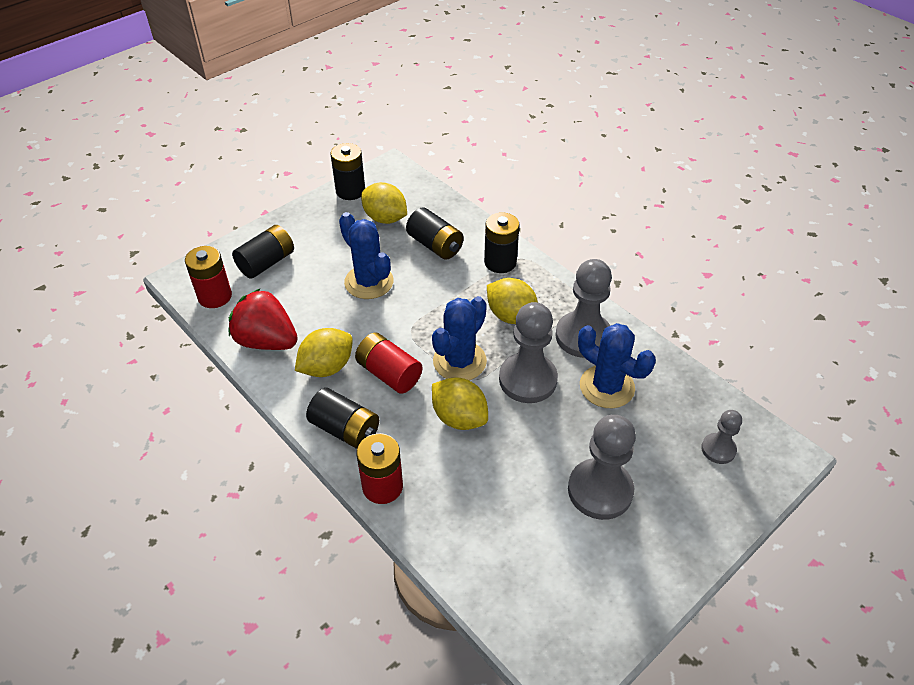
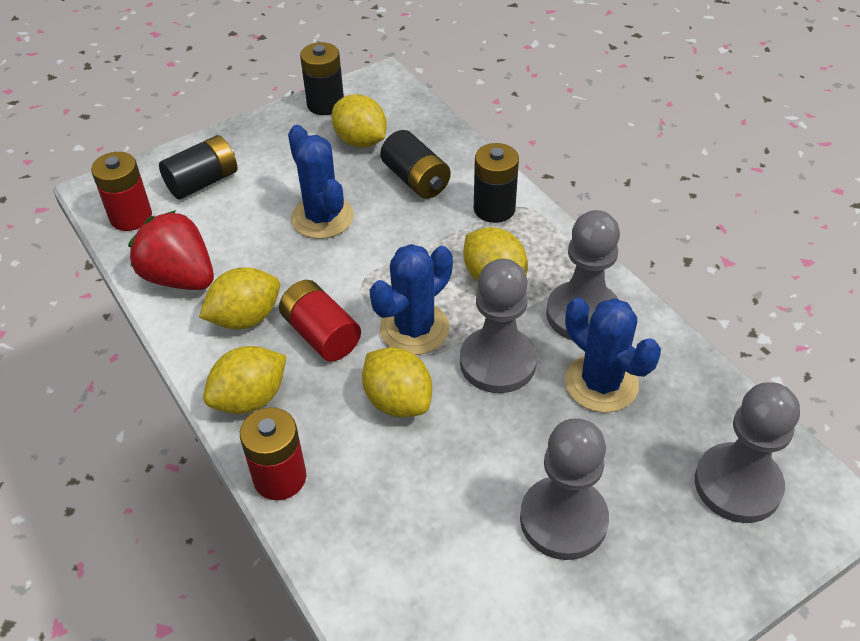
camera: 10 degrees right, 0 degrees up
black battery [306,388,379,449] -> yellow lemon [203,346,287,414]
grey pawn [701,410,742,464] -> grey pawn [695,382,800,523], size x1.85

